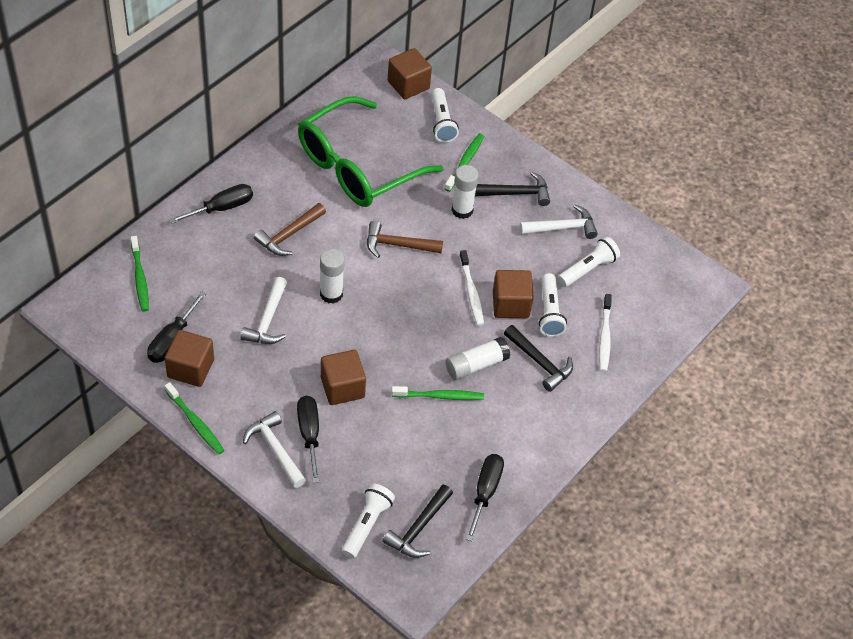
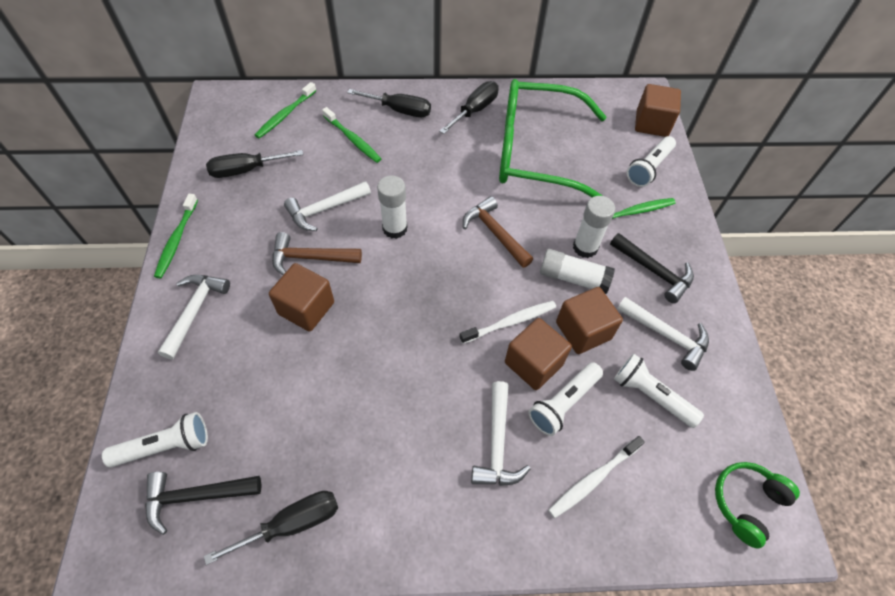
camera: 50 degrees right, 5 degrees up
brown cube [165,330,214,387] -> brown cube moved to [556,287,623,354]
brown hammer [254,203,326,256] -> brown hammer moved to [272,232,362,275]
black screwdriver [297,396,320,483] -> black screwdriver moved to [439,81,499,134]
green toothbrush [392,386,484,400] -> green toothbrush moved to [322,107,381,163]
white glue stick [445,337,510,380] -> white glue stick moved to [540,249,615,294]
white toothbrush [459,250,484,326] -> white toothbrush turned 150 degrees counterclockwise [459,301,556,344]
black hammer [504,325,573,392] -> white hammer [471,381,530,486]
white flashlight [558,237,620,287] -> white flashlight turned 150 degrees counterclockwise [614,354,704,428]
none -> green headphones [715,462,800,549]

